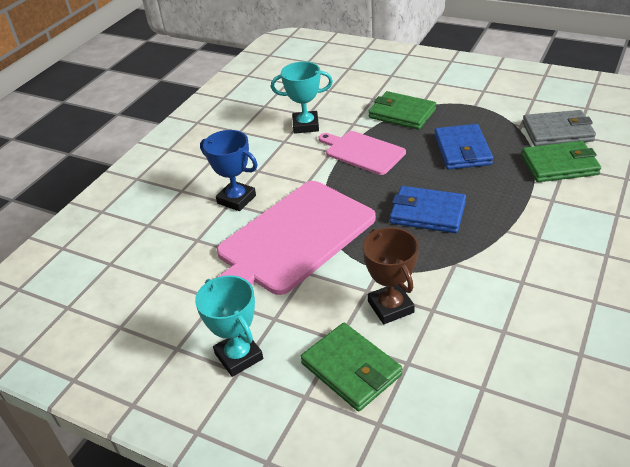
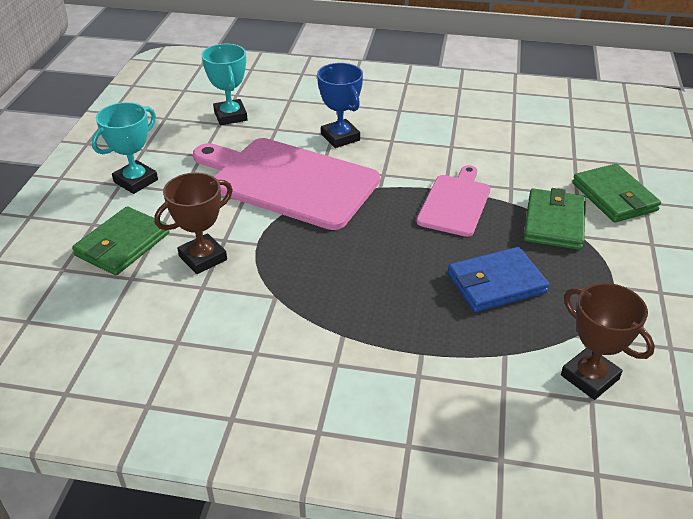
camera: 70 degrees right, 0 degrees up
blue trophy [200,130,258,211] -> blue trophy turned 45 degrees counterclockwise [317,63,363,148]
turquoise trophy [271,62,333,134] -> turquoise trophy moved to [201,44,248,125]
blue wallet [390,186,466,233] -> none
green wallet [522,141,601,182] -> green wallet moved to [572,164,661,223]
grey wallet [523,110,596,146] -> brown trophy [561,283,655,400]

